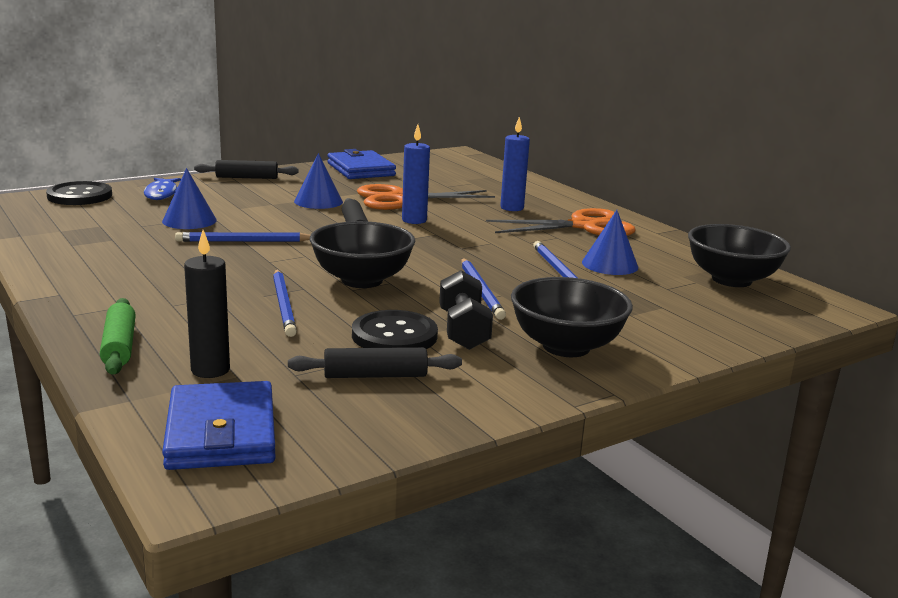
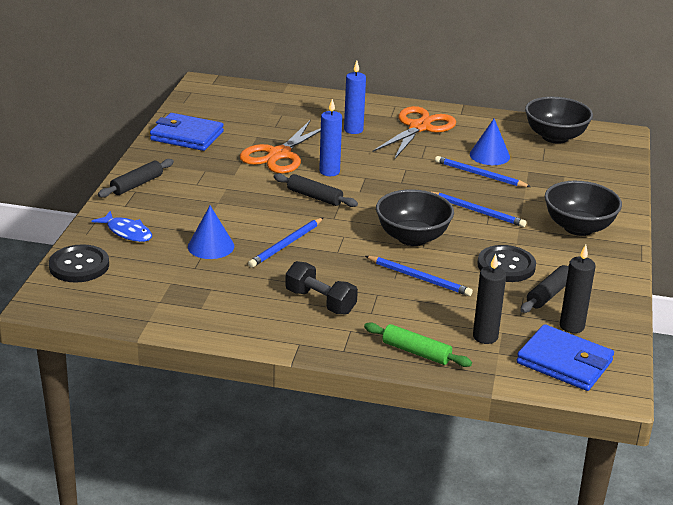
camera: 45 degrees left, 10 degrees up
blue cone [294,153,343,209] -> none
black dumbbell [439,270,493,350] -> black dumbbell moved to [285,261,358,315]
none -> black candle [560,245,596,333]

